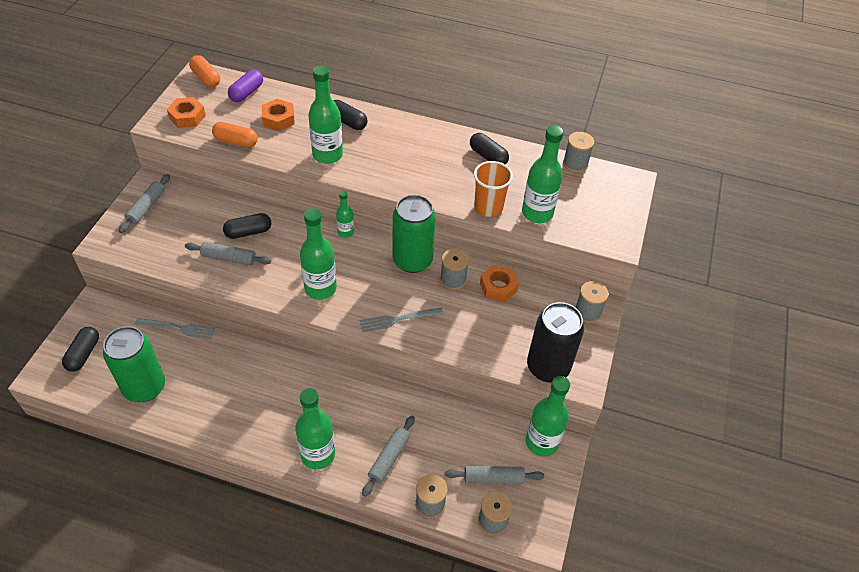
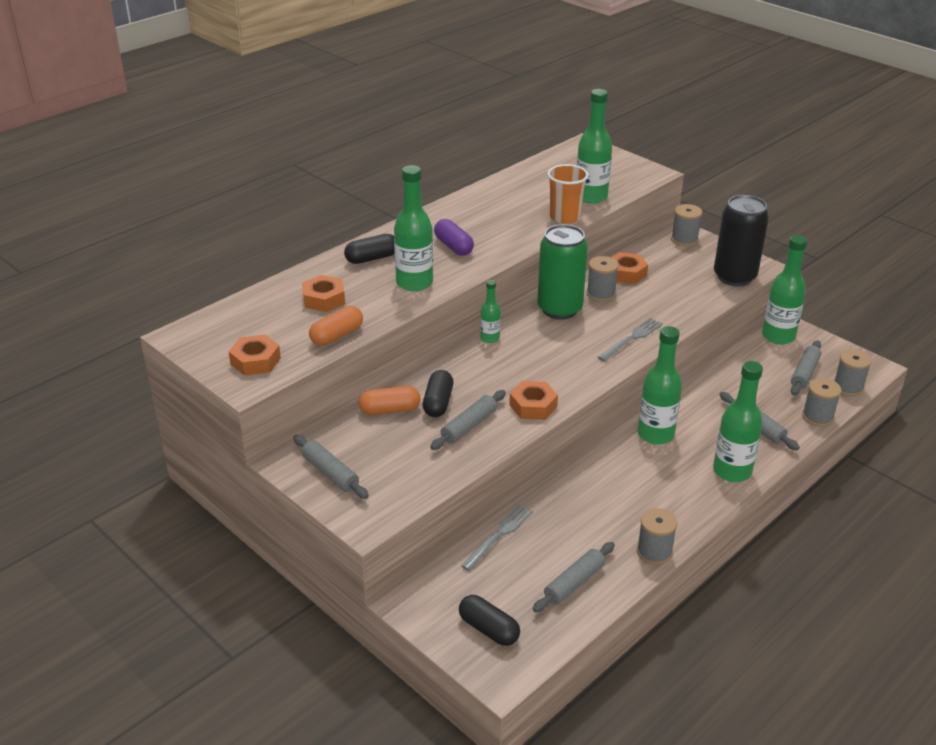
camera: 60 degrees left, 15 degrees down
green can [103,326,165,402] -> grey rolling pin [533,542,615,612]
orange capsule [189,55,220,87] -> orange capsule moved to [358,386,420,415]
purple capsule [228,70,263,102] -> purple capsule moved to [434,219,474,256]
green bottle [300,208,337,300] -> green bottle moved to [637,326,682,444]
grey fork [360,308,443,332] -> grey fork turned 150 degrees counterclockwise [598,318,663,361]
black capsule [470,133,509,165] -> none
grey spool [563,132,594,173] -> grey spool moved to [637,508,677,565]
none -> orange nut [509,381,558,420]

